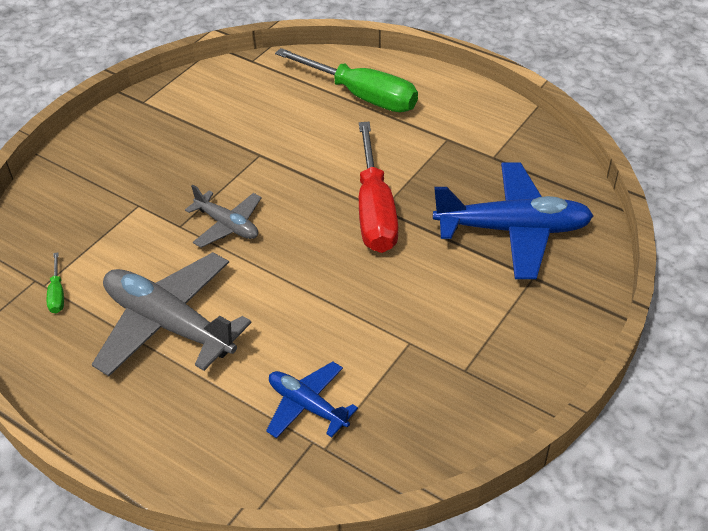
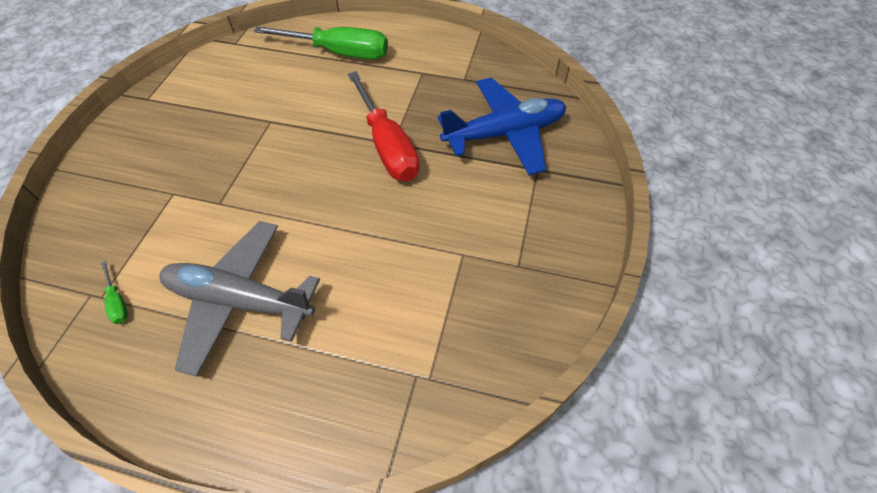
camera: 20 degrees left, 10 degrees up
grey plane [185,185,262,248] -> none
blue plane [266,361,358,438] -> none

